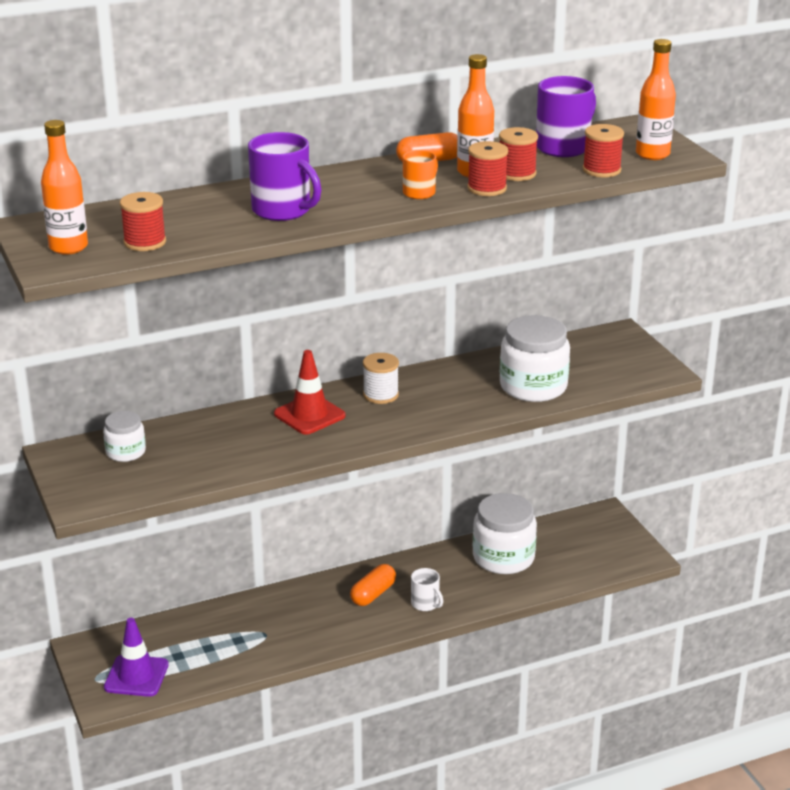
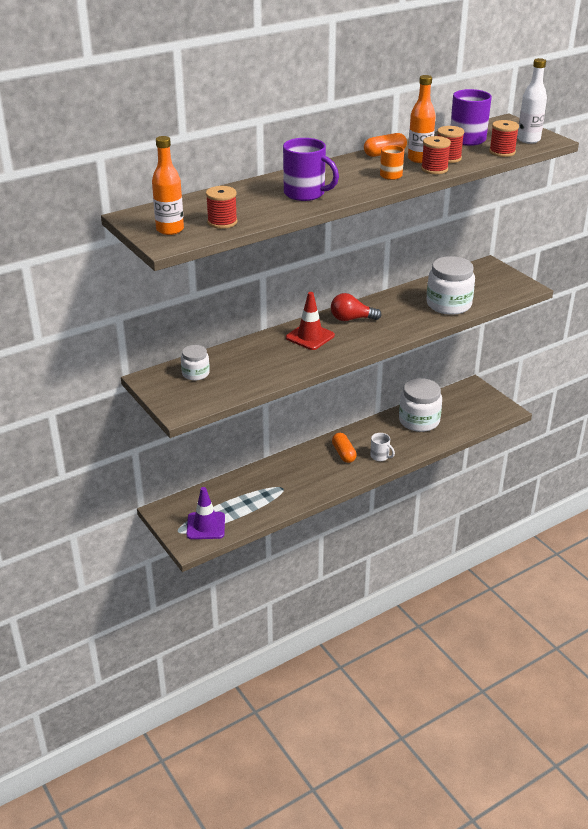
camera: 10 degrees left, 5 degrees up
orange capsule [350,564,396,606] -> orange capsule turned 45 degrees counterclockwise [332,433,357,463]
white spool [363,353,399,404] -> red light bulb [331,293,382,321]
orange bottle [636,39,676,160] -> white bottle [517,58,547,144]

